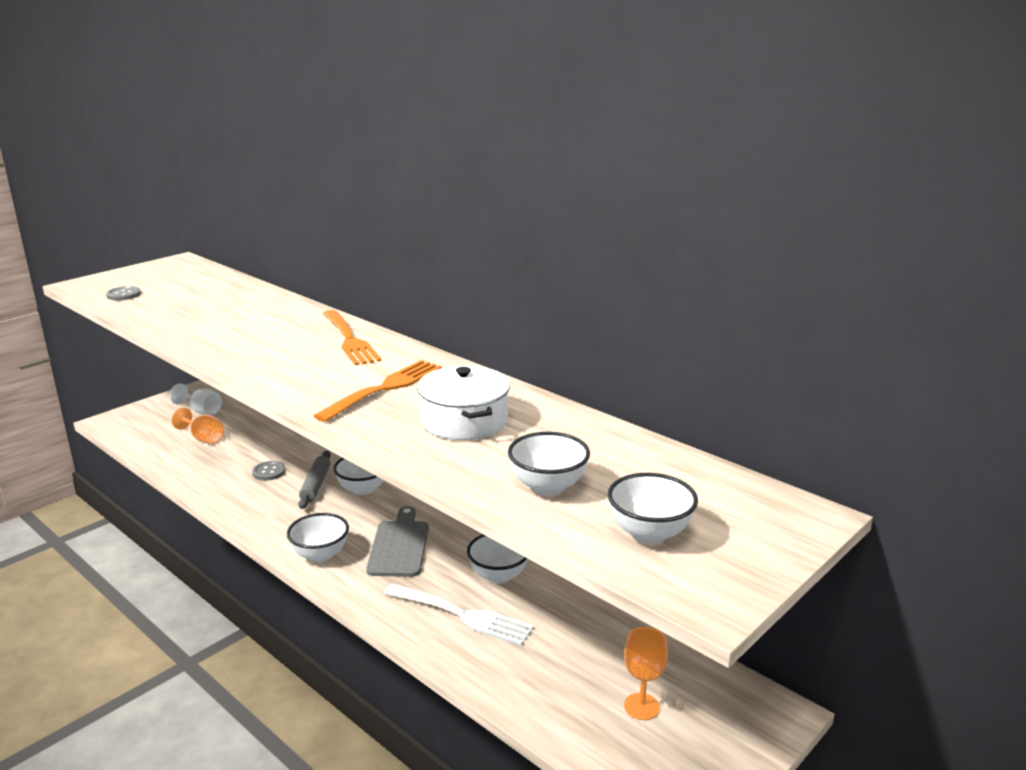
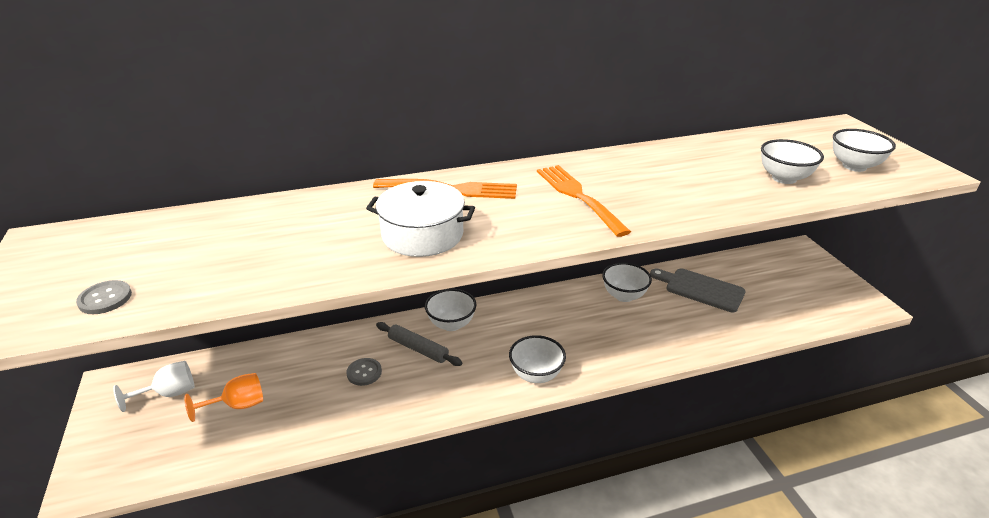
camera: 60 degrees left, 10 degrees up
grey cutting board [366,506,429,577] -> grey cutting board moved to [650,268,745,312]
white fork [384,583,534,646] -> none
white pot [417,365,510,440] -> white pot moved to [366,181,475,257]
orange goblet [624,627,668,720] -> none

